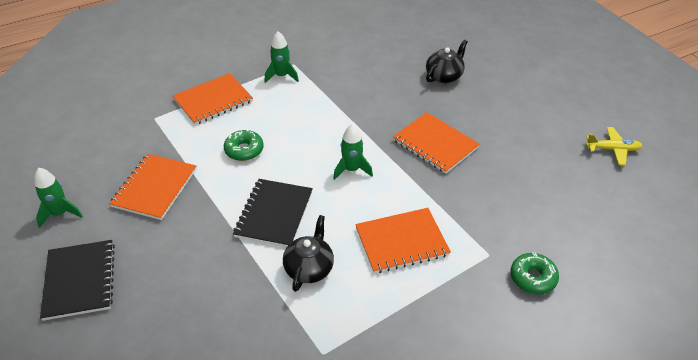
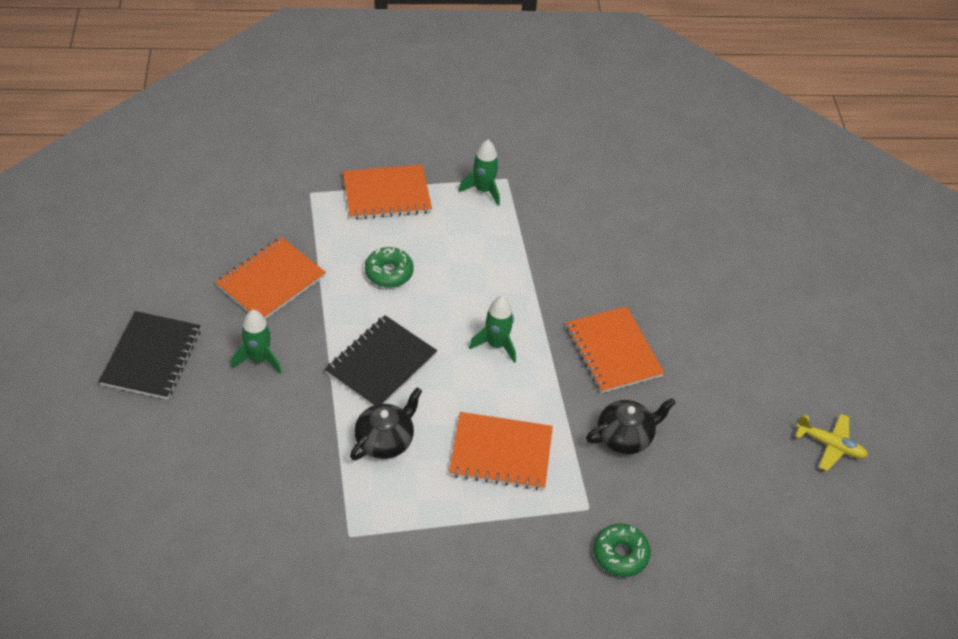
camera: 20 degrees right, 5 degrees up
green rocket [34,168,83,228] -> green rocket moved to [231,310,282,374]
black teapot [426,39,468,83] -> black teapot moved to [586,398,676,454]

